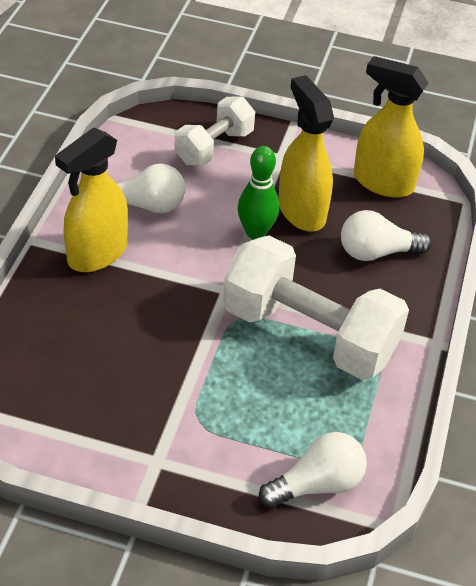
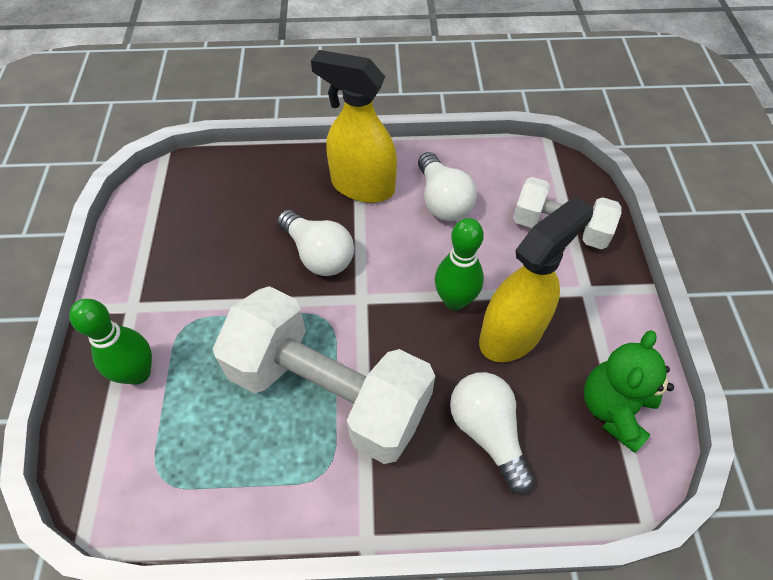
camera: 75 degrees right, 10 degrees up
white dumbbell [223,236,409,380] -> white dumbbell turned 75 degrees counterclockwise [213,286,435,464]
white light bulb [259,432,367,508] -> white light bulb moved to [277,210,354,276]
yellow spray bottle [354,56,429,198] -> green teddy bear [584,330,674,453]
none -> green bowling pin [69,299,152,385]

